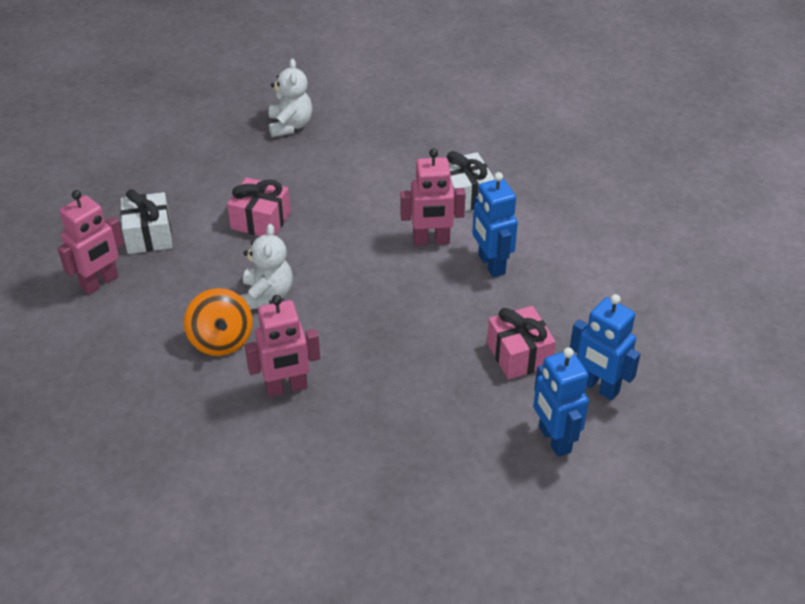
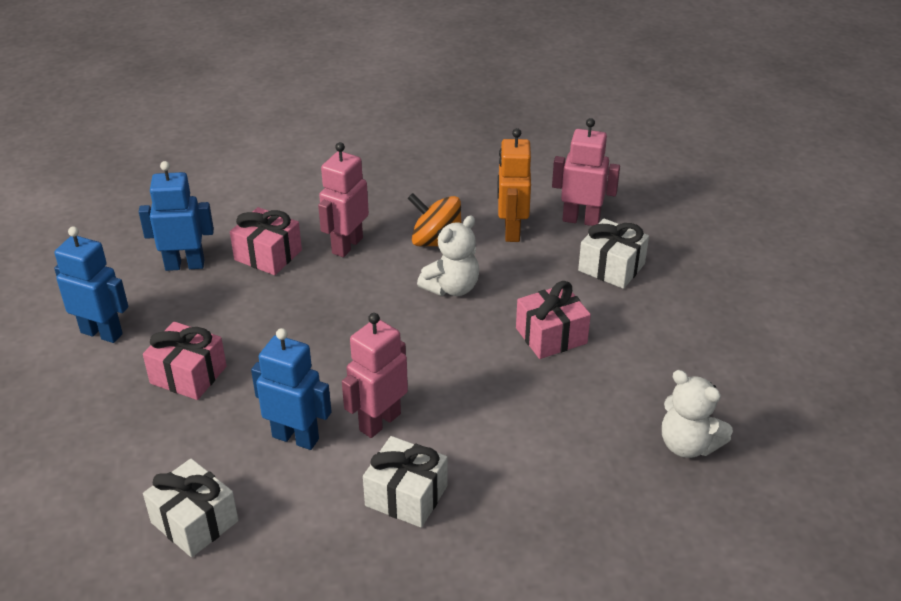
camera: 135 degrees right, 5 degrees down
pink robot [58,190,124,295] -> pink robot turned 105 degrees clockwise [552,118,620,226]
white teddy bear [241,224,293,310] -> white teddy bear turned 90 degrees counterclockwise [417,215,479,296]
blue robot [570,294,640,400] -> blue robot moved to [139,161,214,271]
none -> white gift [143,459,238,557]
none -> pink gift [230,207,302,275]
none -> orange robot [497,128,531,242]

